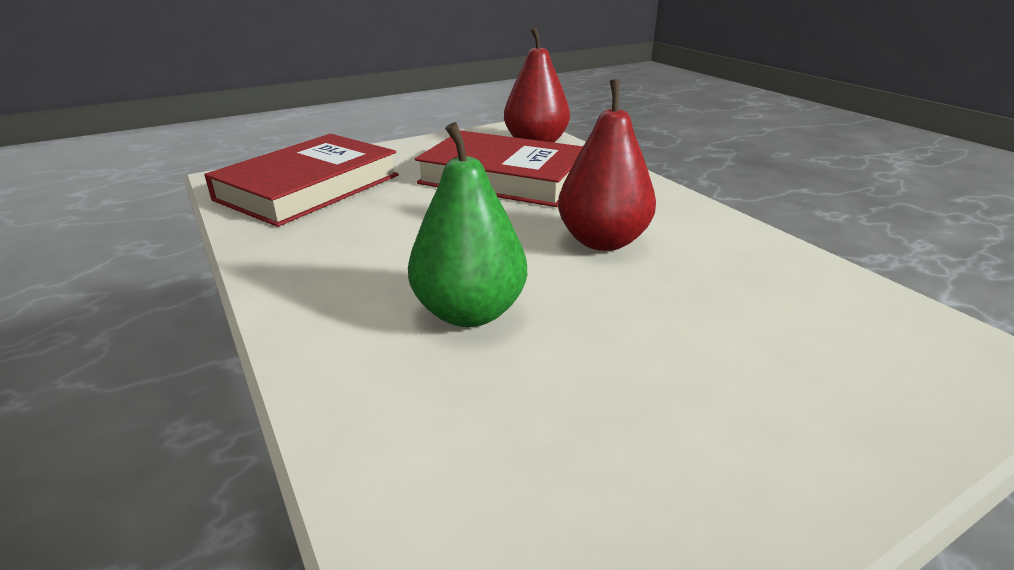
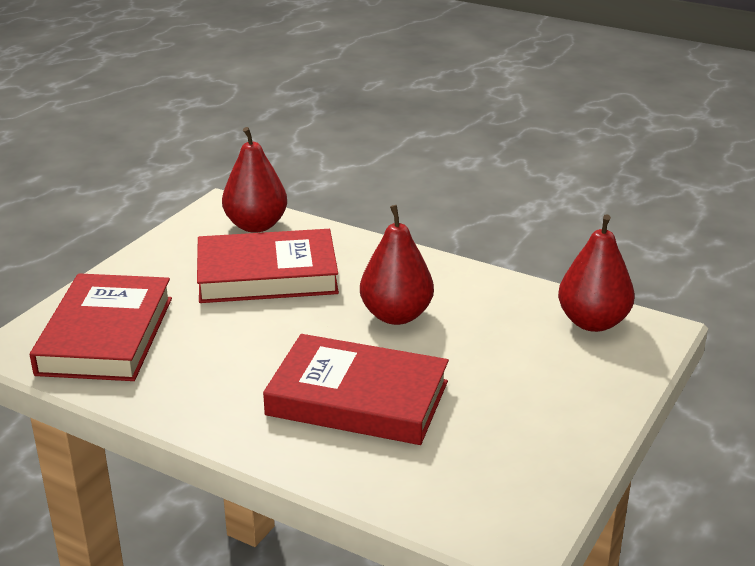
camera: 30 degrees left, 0 degrees up
green pear [408,122,527,327] -> red book [263,334,449,445]
none -> red pear [558,214,634,332]

